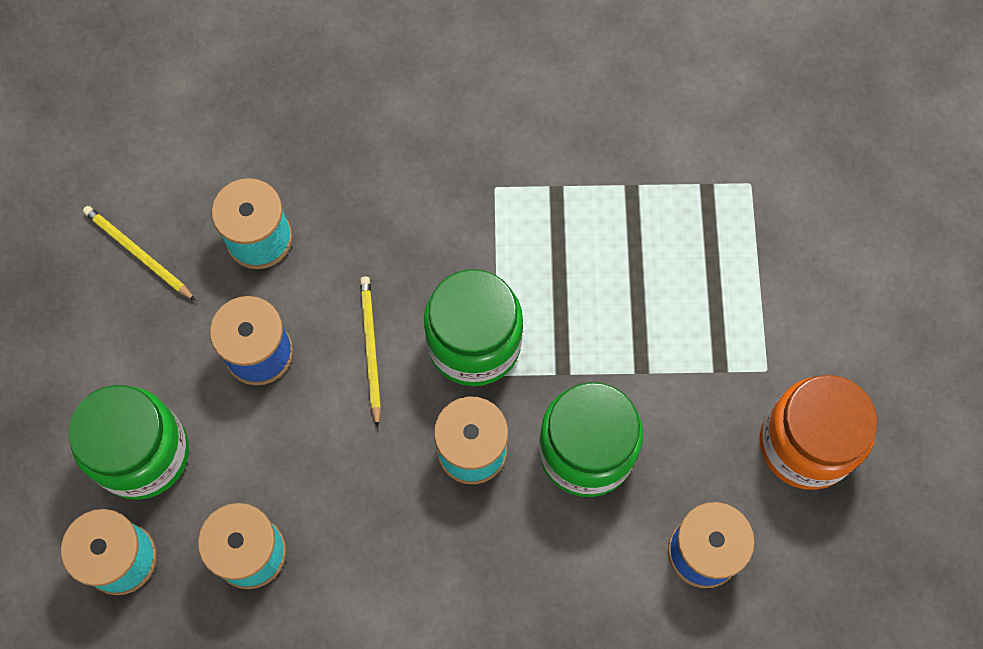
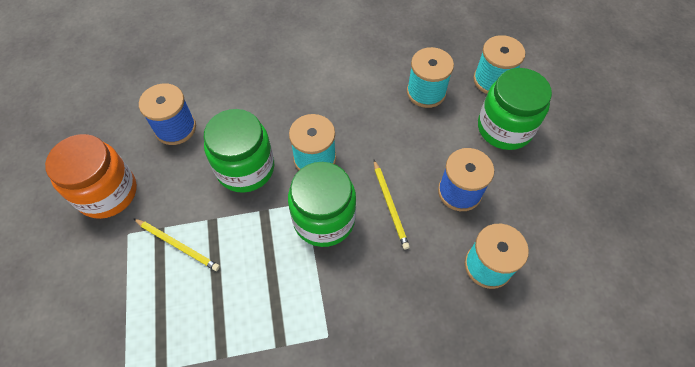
camera: 170 degrees right, 10 degrees down
yellow pencil [83,206,196,301] -> yellow pencil moved to [134,219,220,271]

